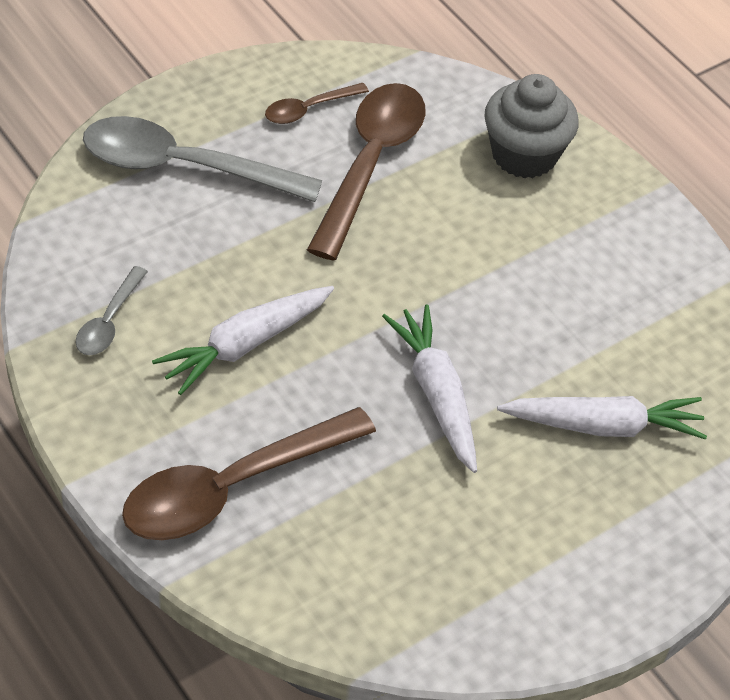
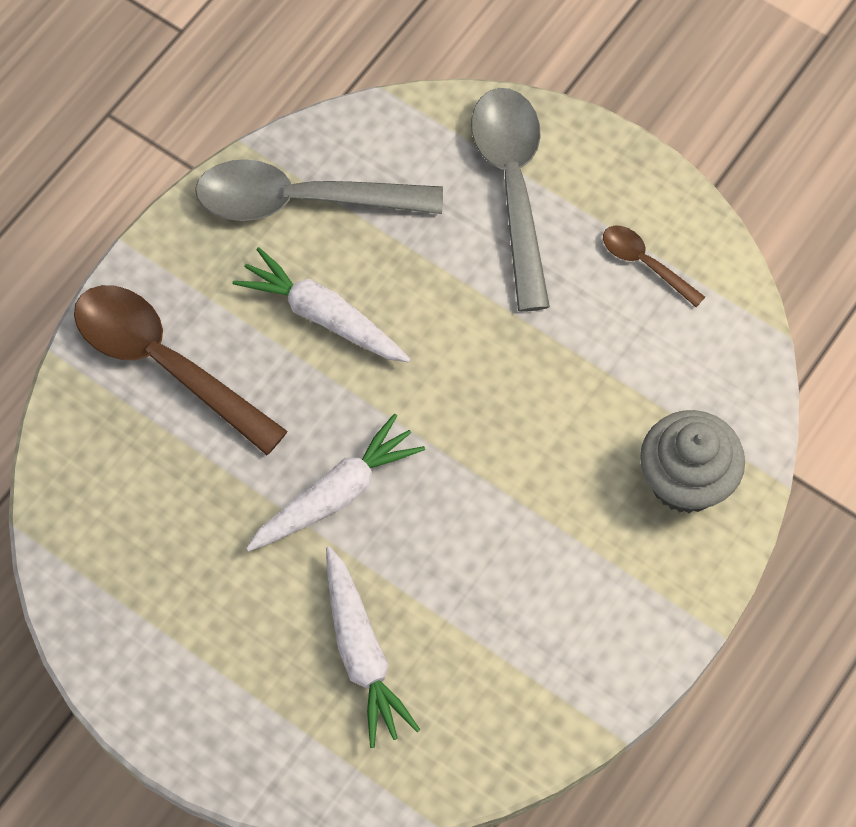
camera: 75 degrees right, 15 degrees up
grey spoon [76,266,148,355] -> grey spoon [195,159,443,221], size x2.06
brown spoon [307,83,426,261] -> none

